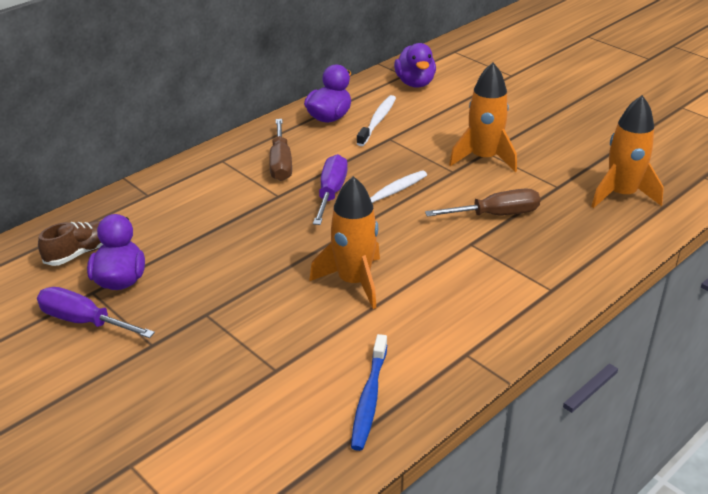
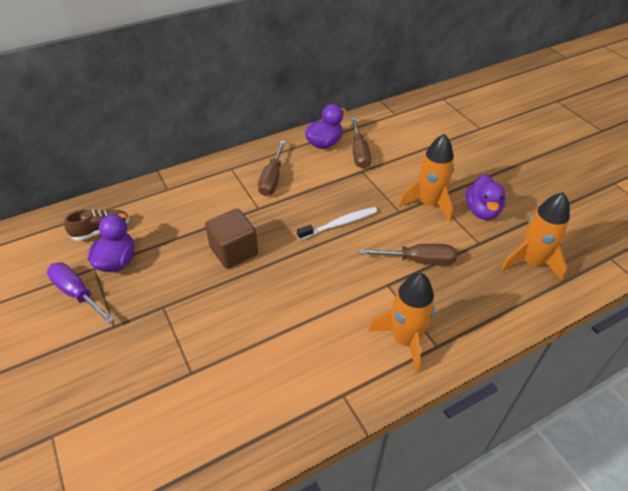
camera: 15 degrees right, 10 degrees up
orange rocket [309,176,380,309] -> orange rocket moved to [369,273,435,374]
purple screwdriver [313,154,348,225] -> none
blue toothbrush [351,334,387,451] -> none
white toothbrush [356,95,396,146] -> brown screwdriver [351,117,371,169]
purple duck [394,43,436,88] -> purple duck moved to [466,174,506,220]
none -> brown cube [205,208,258,269]

